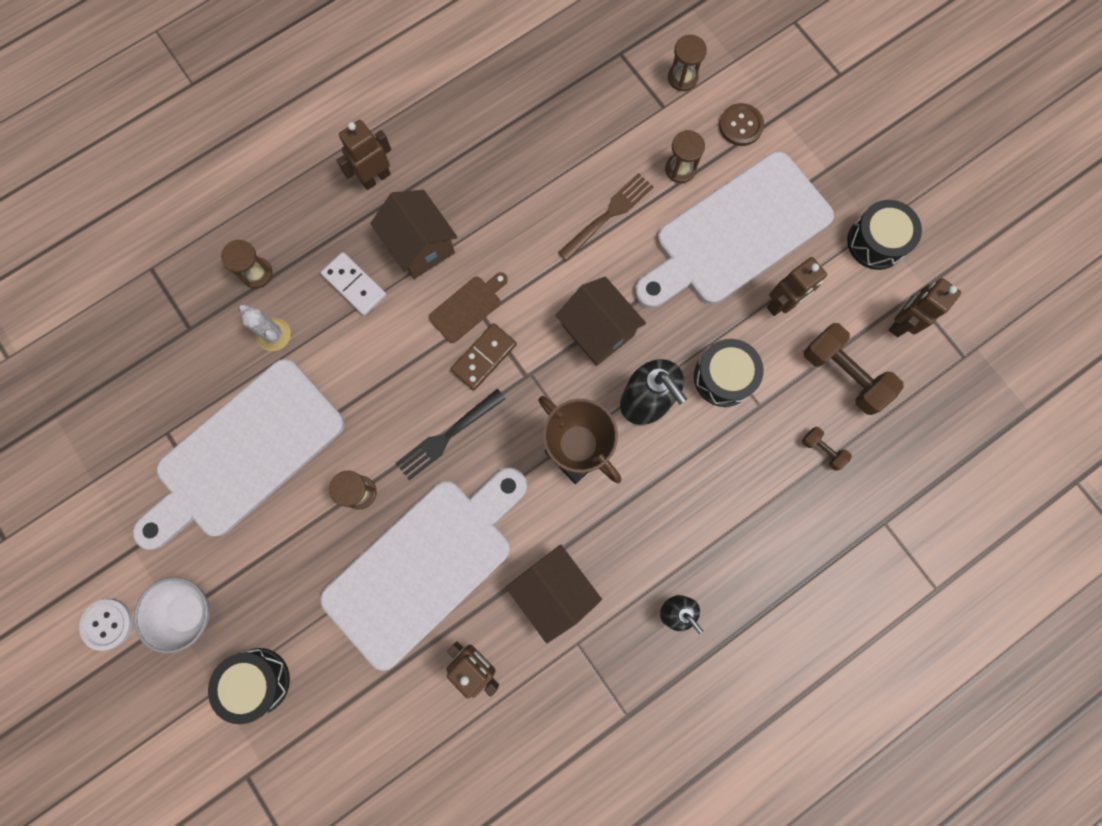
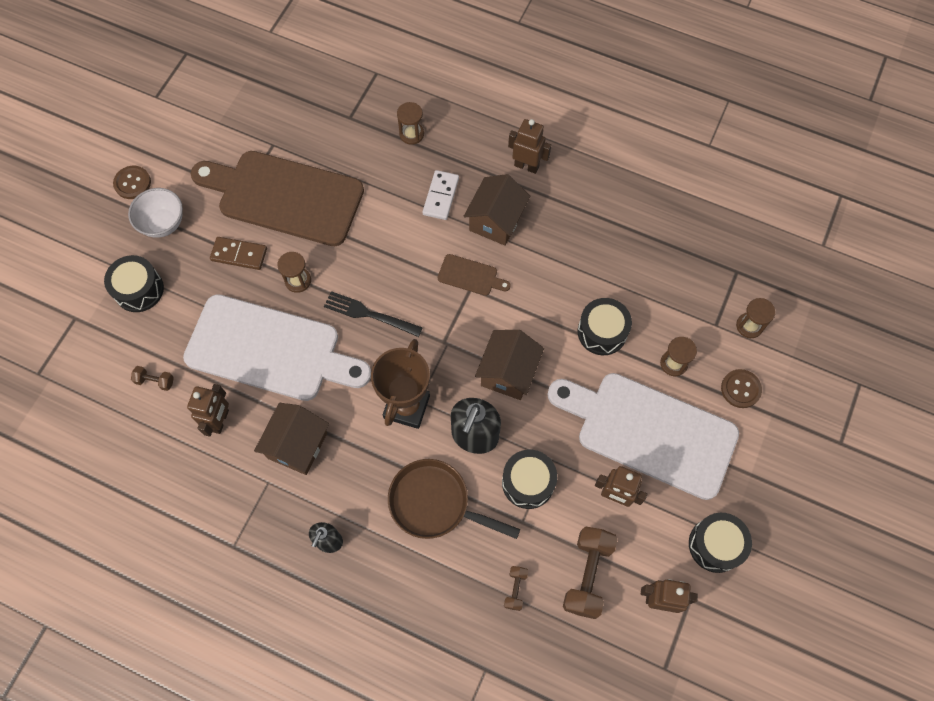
camera: 60 degrees right, 10 degrees down
white button [79,599,133,651] -> brown button [113,166,151,199]
white cutting board [133,359,345,550] -> brown cutting board [191,151,364,246]
white cactus [239,304,291,351] -> none
brown domino [450,323,517,390] -> brown domino moved to [210,237,267,270]
brown fork [558,173,653,261] -> black drum [577,298,632,355]
none -> brown dumbbell [131,366,174,391]
none -> brown pan [388,459,520,539]

